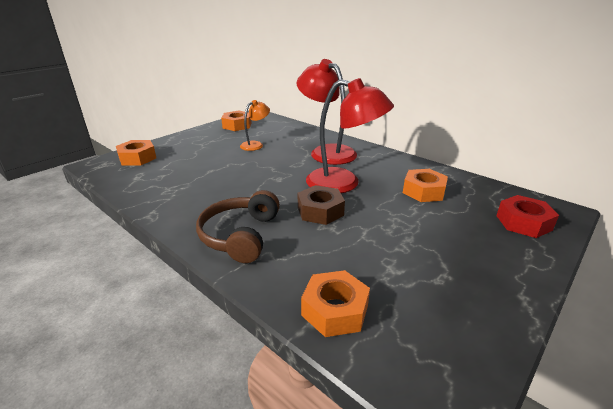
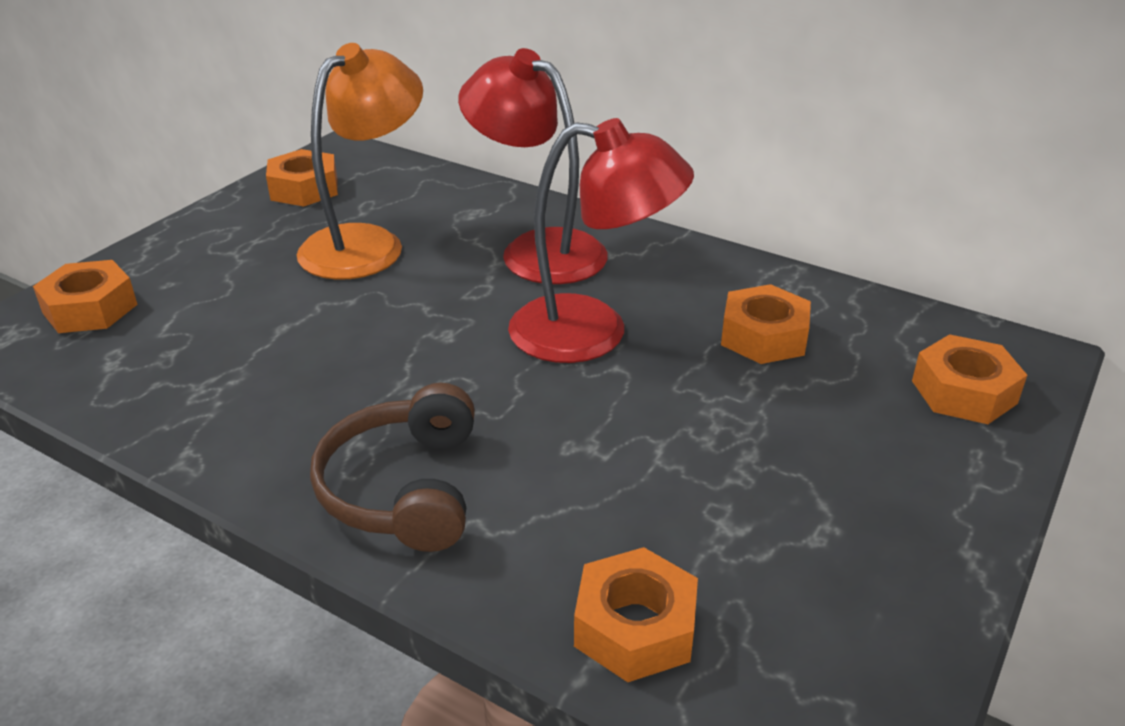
camera: 10 degrees left, 5 degrees up
orange lamp [240,100,270,151] -> orange lamp [297,43,423,280], size x1.89
brown nut [298,185,345,225] -> none
red nut [496,195,559,238] -> orange nut [912,334,1027,424]

